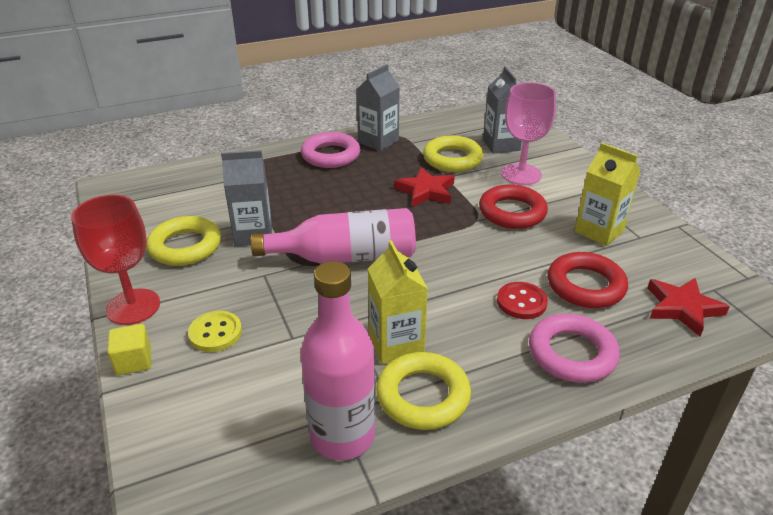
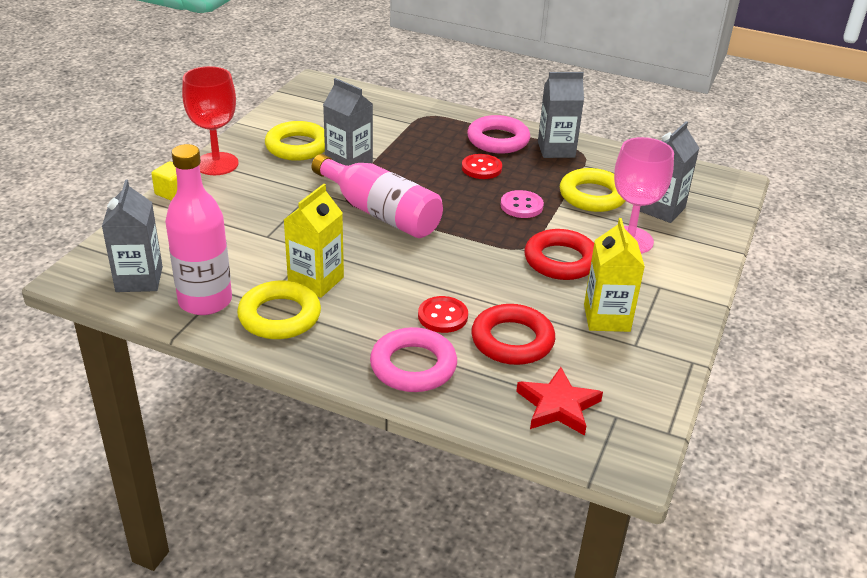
camera: 45 degrees right, 0 degrees up
yellow button [188,311,242,352] -> none
red star [395,167,455,207] -> pink button [500,190,544,218]
none -> grey carton [102,179,163,292]
none -> red button [462,154,502,179]

